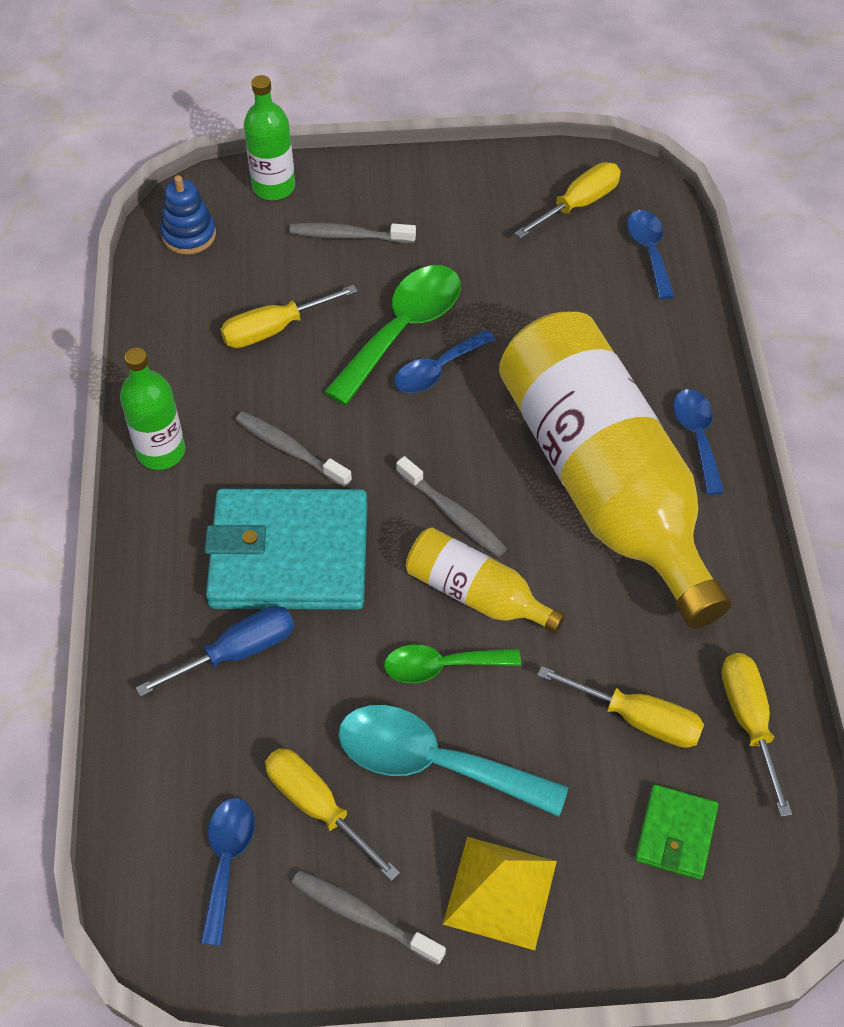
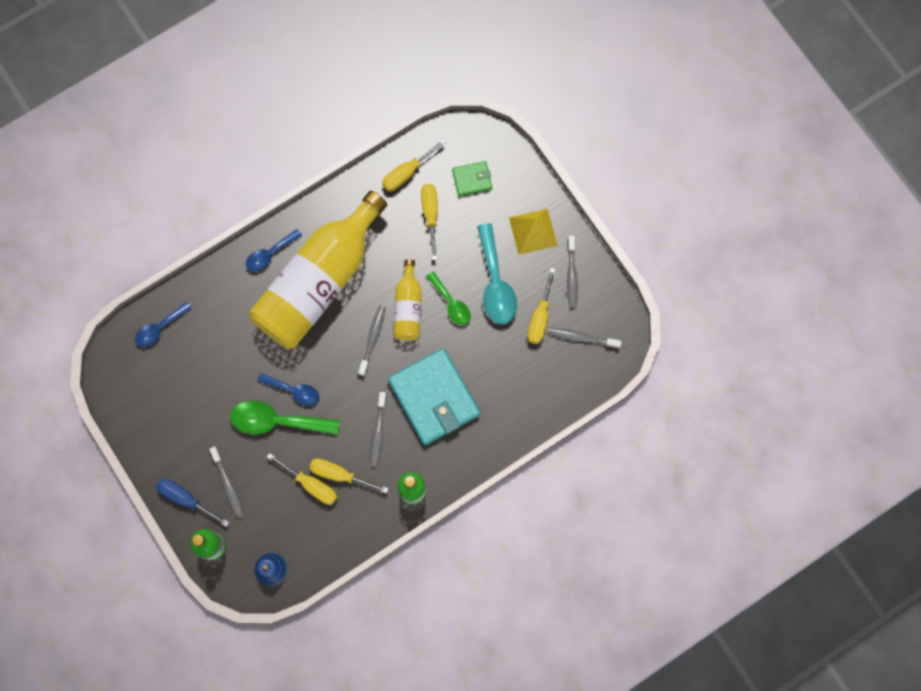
camera: 120 degrees left, 20 degrees up
blue screwdriver [136,606,294,697] -> blue screwdriver moved to [156,479,229,527]
blue spoon [201,798,255,946] -> grey toothbrush [548,327,622,349]
yellow screwdriver [515,162,621,238] -> yellow screwdriver moved to [309,458,389,493]

